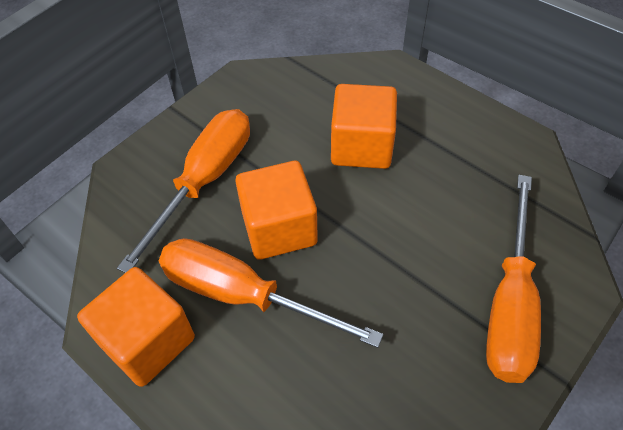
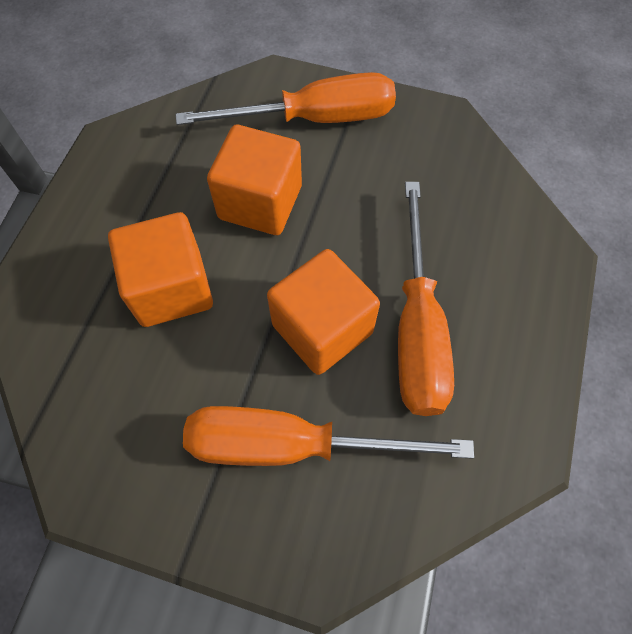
camera: 115 degrees left, 10 degrees up
orange cube [77,267,195,387] -> orange cube moved to [207,125,302,235]

